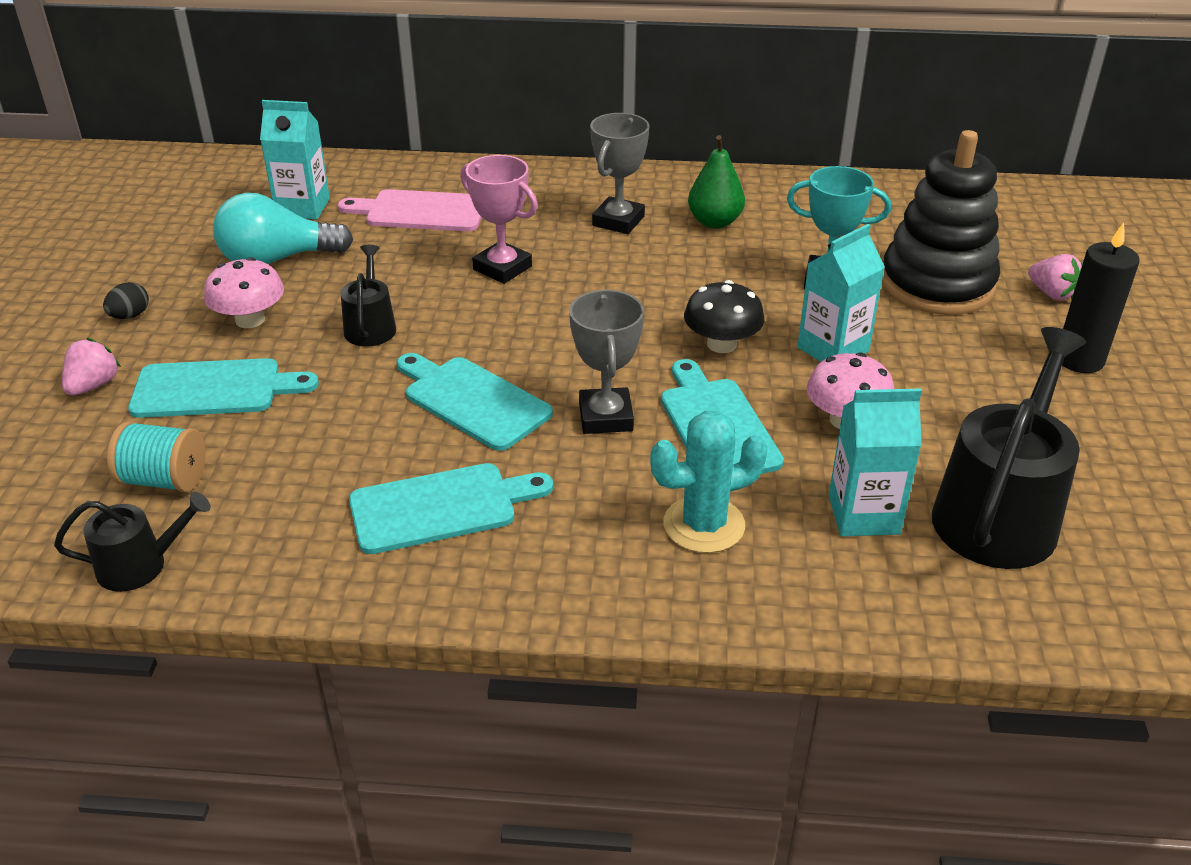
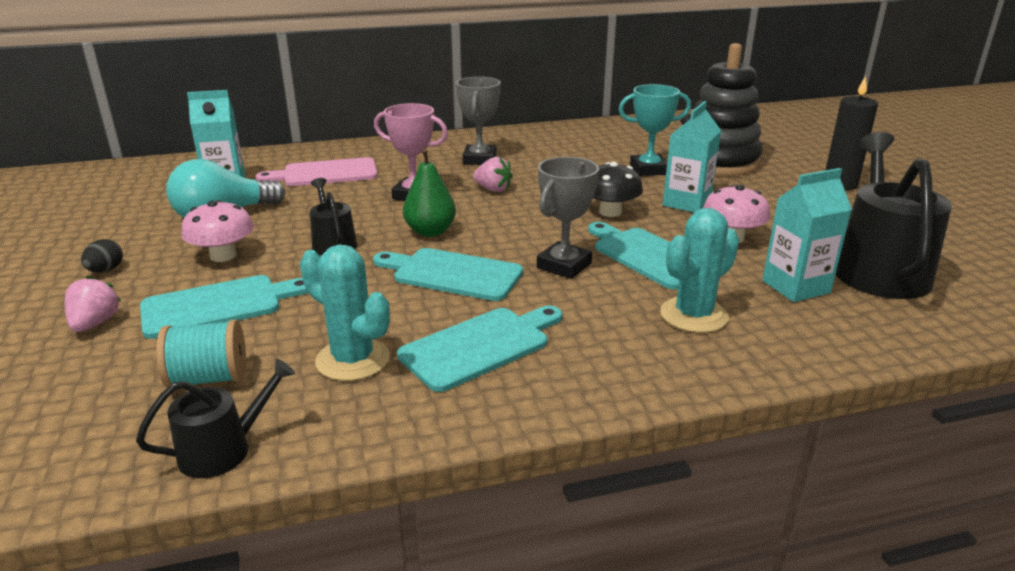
camera: 20 degrees left, 10 degrees down
grey trophy [569,290,644,434] -> grey trophy turned 60 degrees clockwise [537,157,599,279]
green pear [688,135,745,229] -> green pear moved to [403,148,456,237]
pink strawberry [1028,254,1083,301] -> pink strawberry moved to [473,157,513,192]
none -> turquoise cactus [300,244,390,381]

